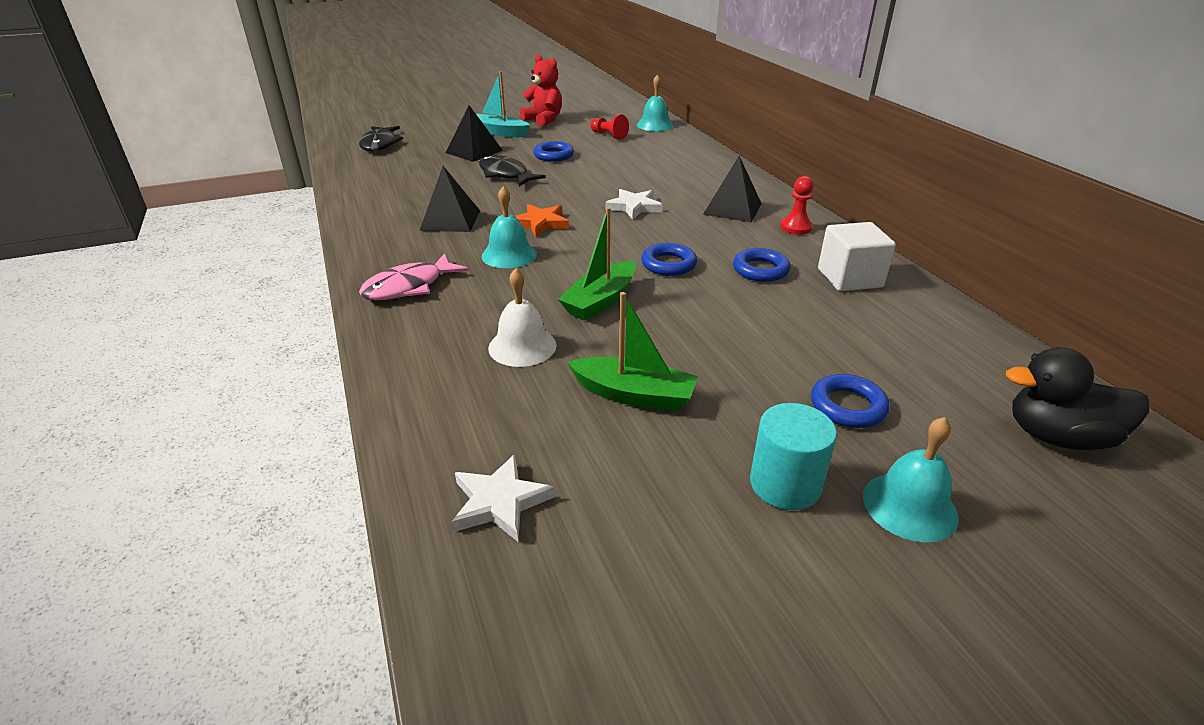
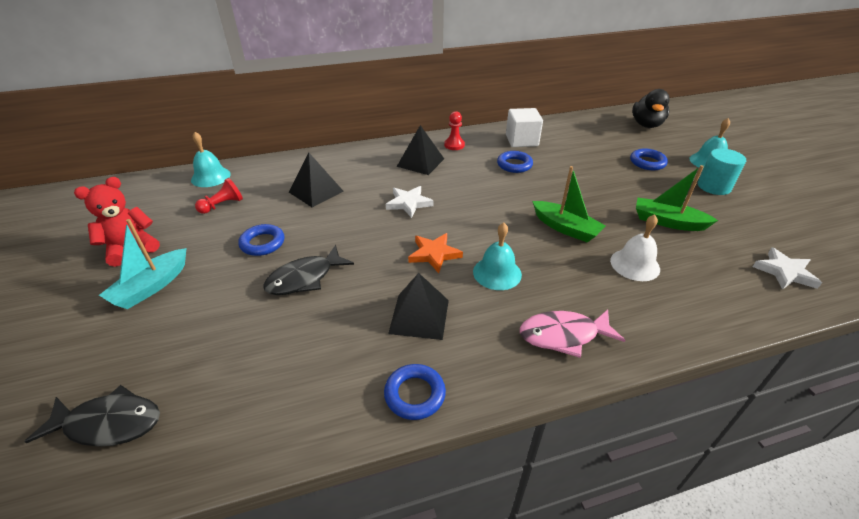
camera: 85 degrees left, 5 degrees up
pink fish [359,253,469,300] -> pink fish turned 120 degrees clockwise [520,309,625,358]
black pyramid [446,105,503,162] -> black pyramid moved to [289,153,344,207]
green boat [567,292,698,411] -> green boat turned 90 degrees counterclockwise [636,165,718,231]
blue ring [641,243,697,276] -> blue ring moved to [384,364,446,420]

